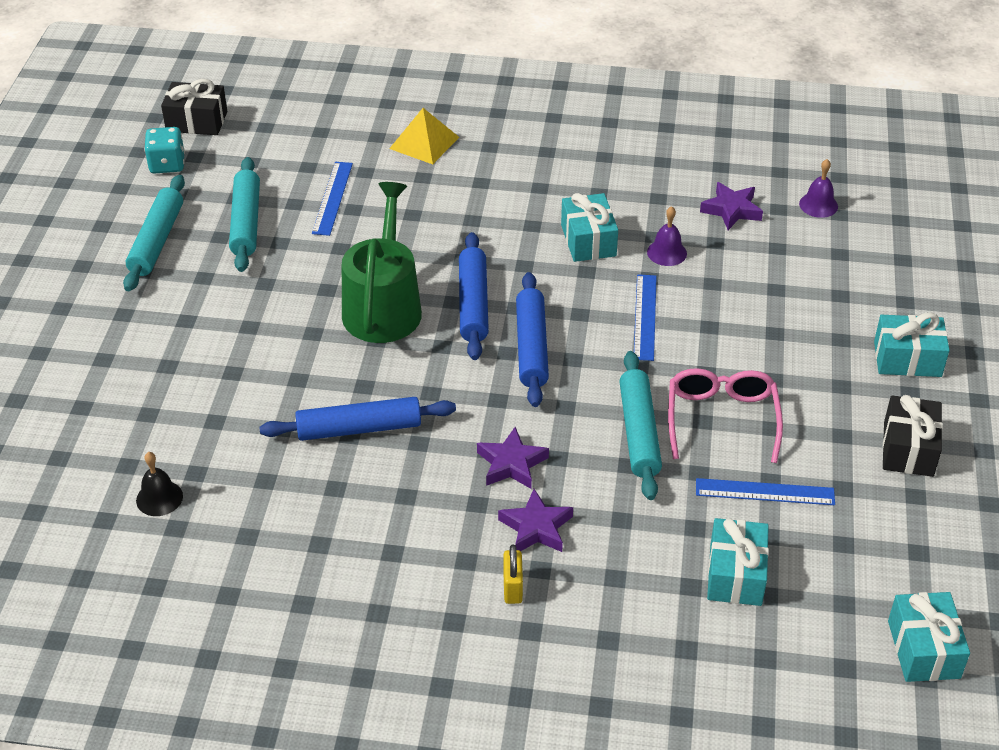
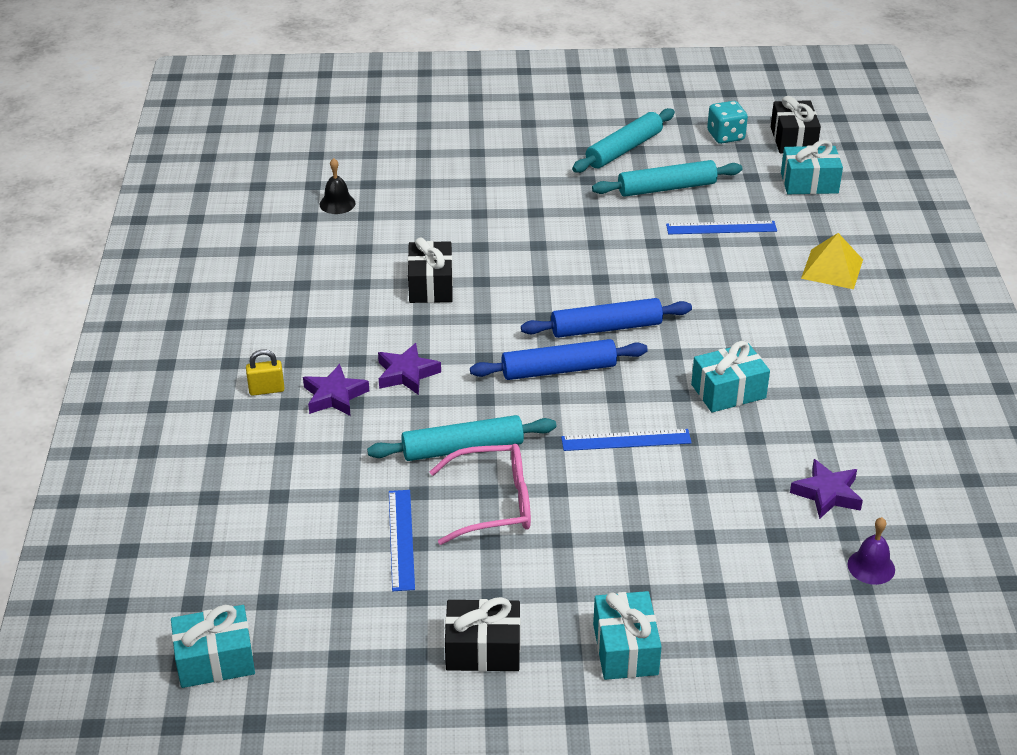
camera: 80 degrees right, 5 degrees down
turquoise rolling pin [123,175,185,291] -> turquoise rolling pin turned 45 degrees counterclockwise [572,108,675,173]
blue rolling pin [259,397,456,441] -> black gift [408,237,453,303]
green watering can [342,182,422,343] -> none
purple bell [647,206,687,266] -> none
turquoise gift [707,518,769,606] -> turquoise gift moved to [781,140,843,194]

